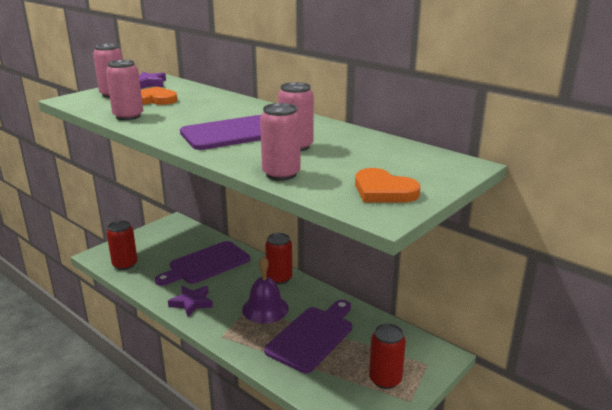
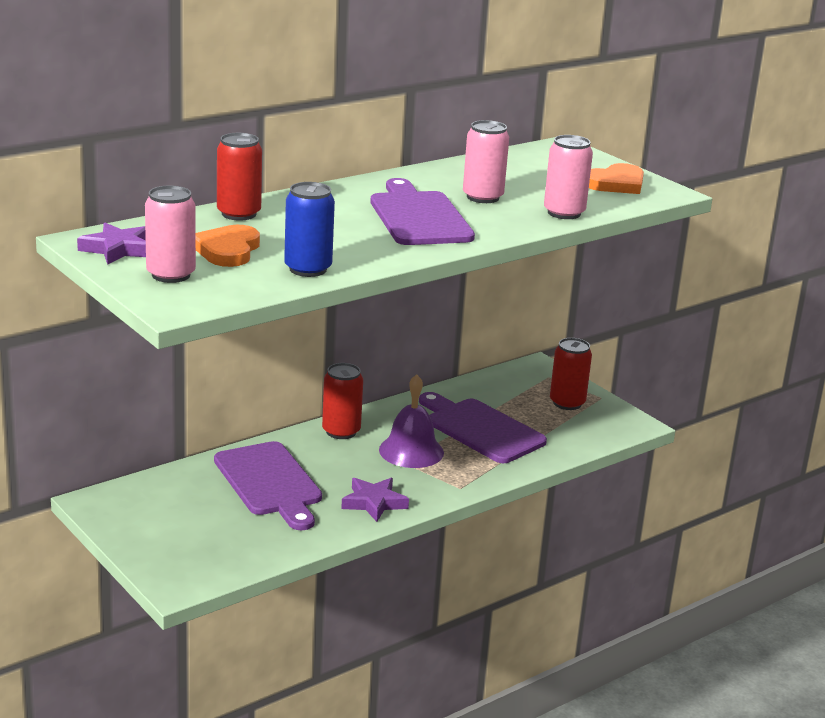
camera: 80 degrees left, 0 degrees up
pink can [106,60,143,120] -> blue can [284,182,335,277]
red can [107,220,137,270] -> red can moved to [217,133,262,221]

